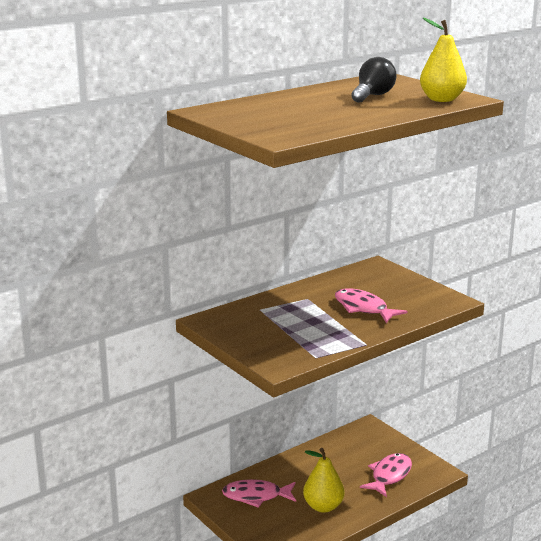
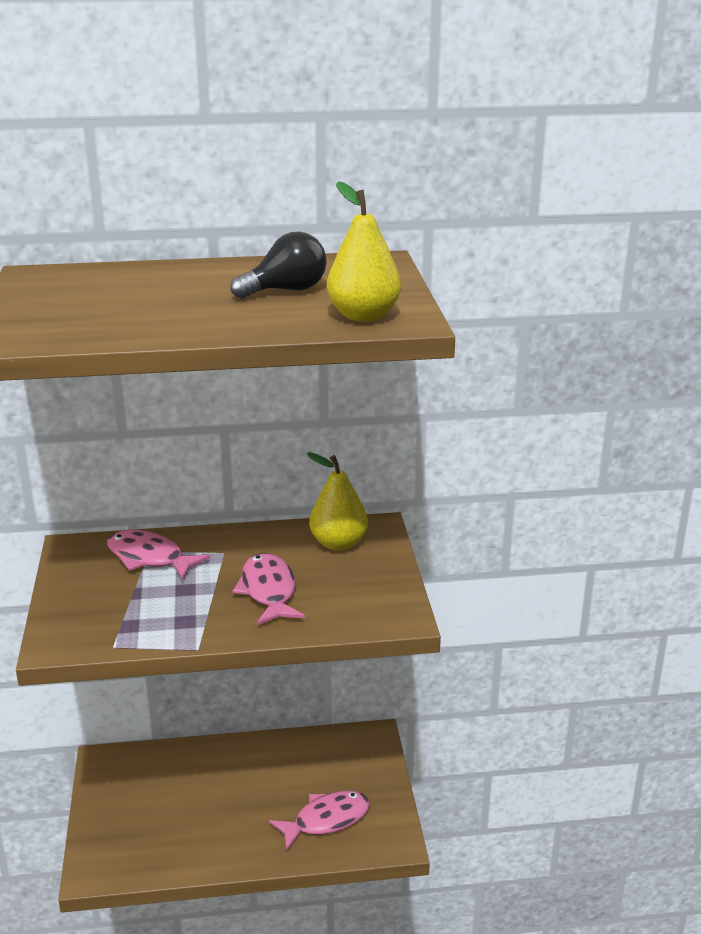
camera: 30 degrees right, 5 degrees up
pink fish [222,479,296,508] -> pink fish moved to [107,530,210,580]
yellow pear [303,448,344,513] -> yellow pear moved to [307,452,368,551]

